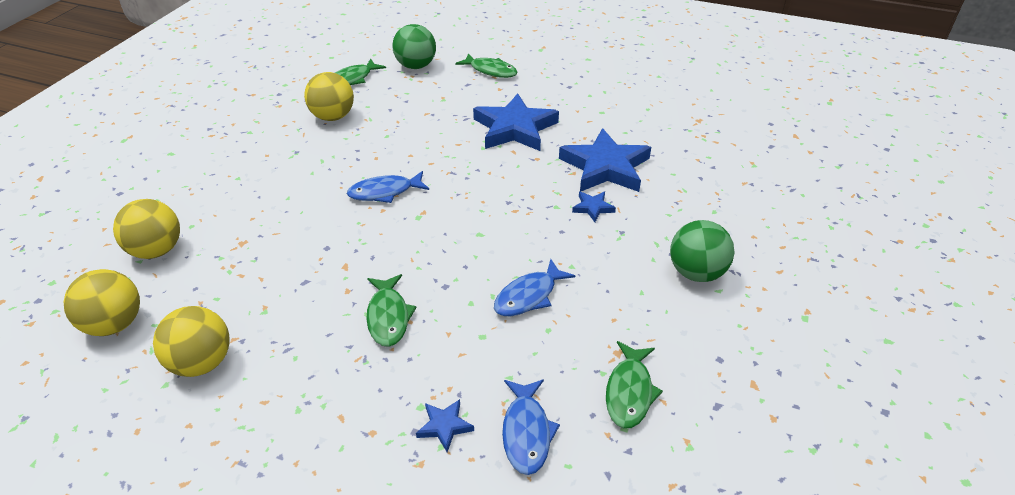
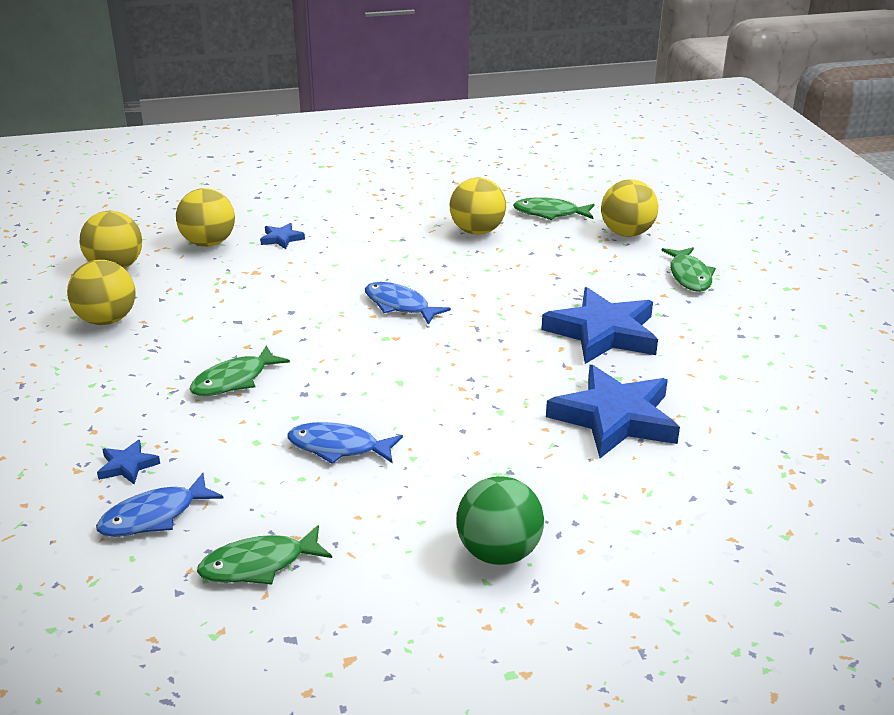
camera: 55 degrees right, 10 degrees down
green ball [392,24,436,69] -> yellow ball [601,179,658,237]
blue star [572,192,616,222] -> blue star moved to [260,223,305,249]

